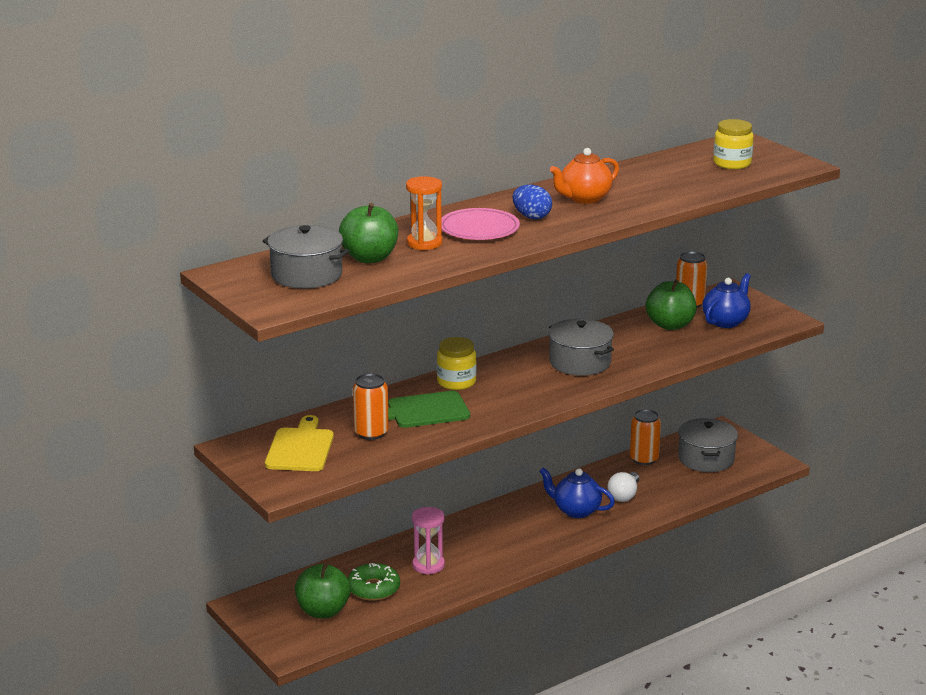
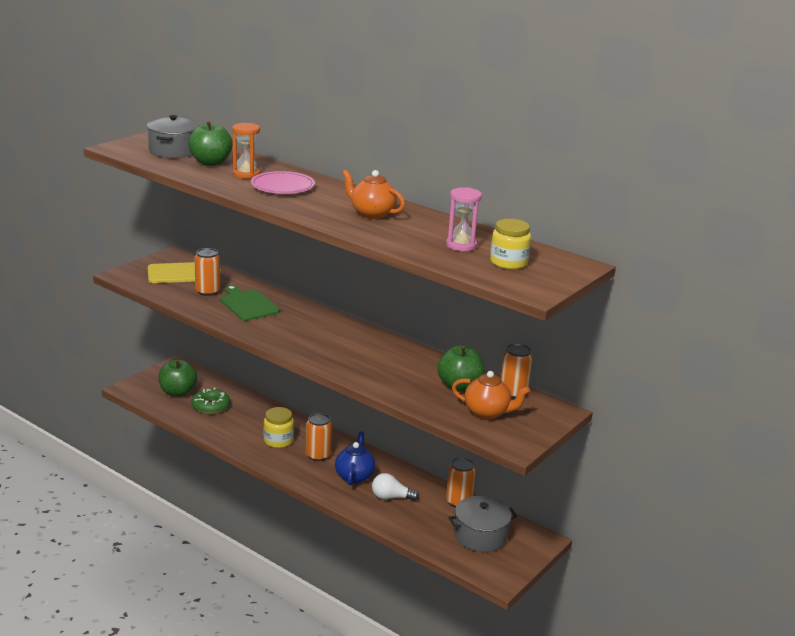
camera: 70 degrees right, 0 degrees up
pink hourglass [412,507,445,575] -> pink hourglass moved to [446,187,482,251]
yellow jar [437,337,477,390] -> yellow jar moved to [264,407,294,448]
blue egg [512,185,552,219] -> none
grey pot [548,319,614,376] -> none
blue teapot [702,273,751,328] -> orange teapot [452,371,530,419]
none -> orange can [306,413,332,461]

